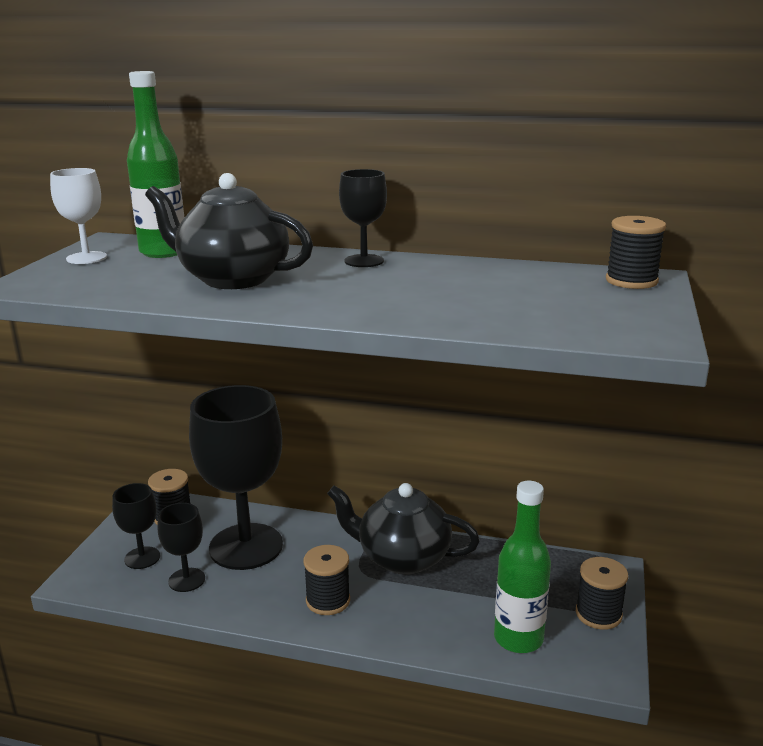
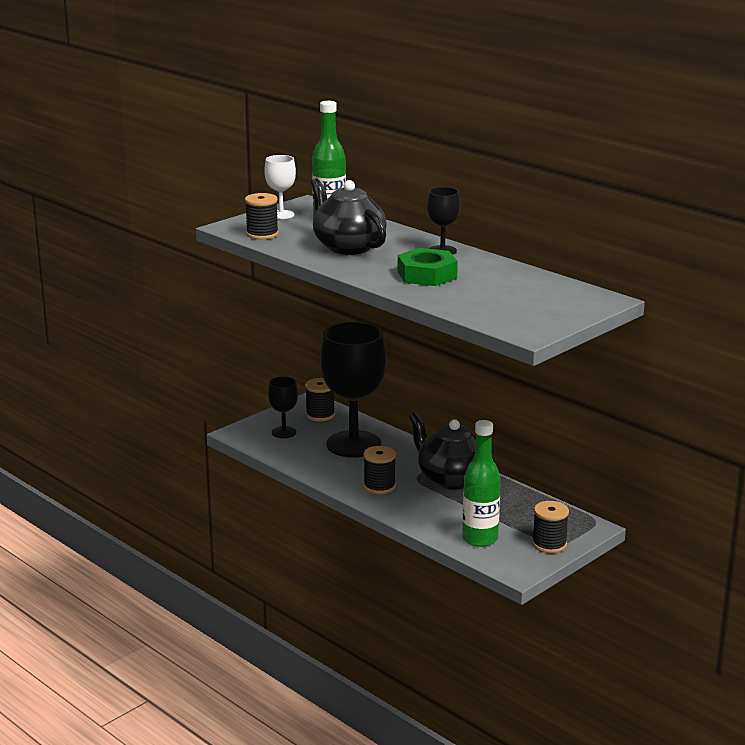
camera: 30 degrees right, 0 degrees up
black goblet [157,503,205,592] -> none
black spool [606,216,666,289] -> black spool moved to [245,193,279,240]
none -> green nut [398,248,458,286]

